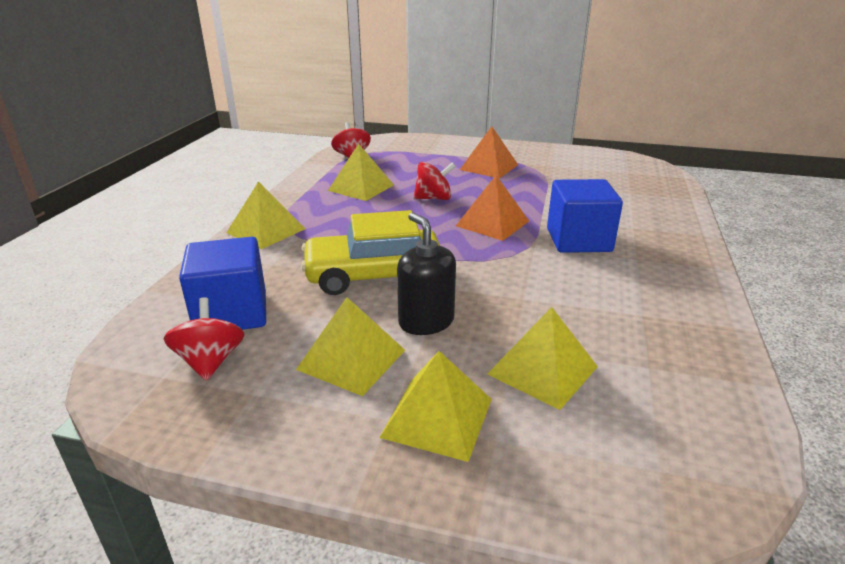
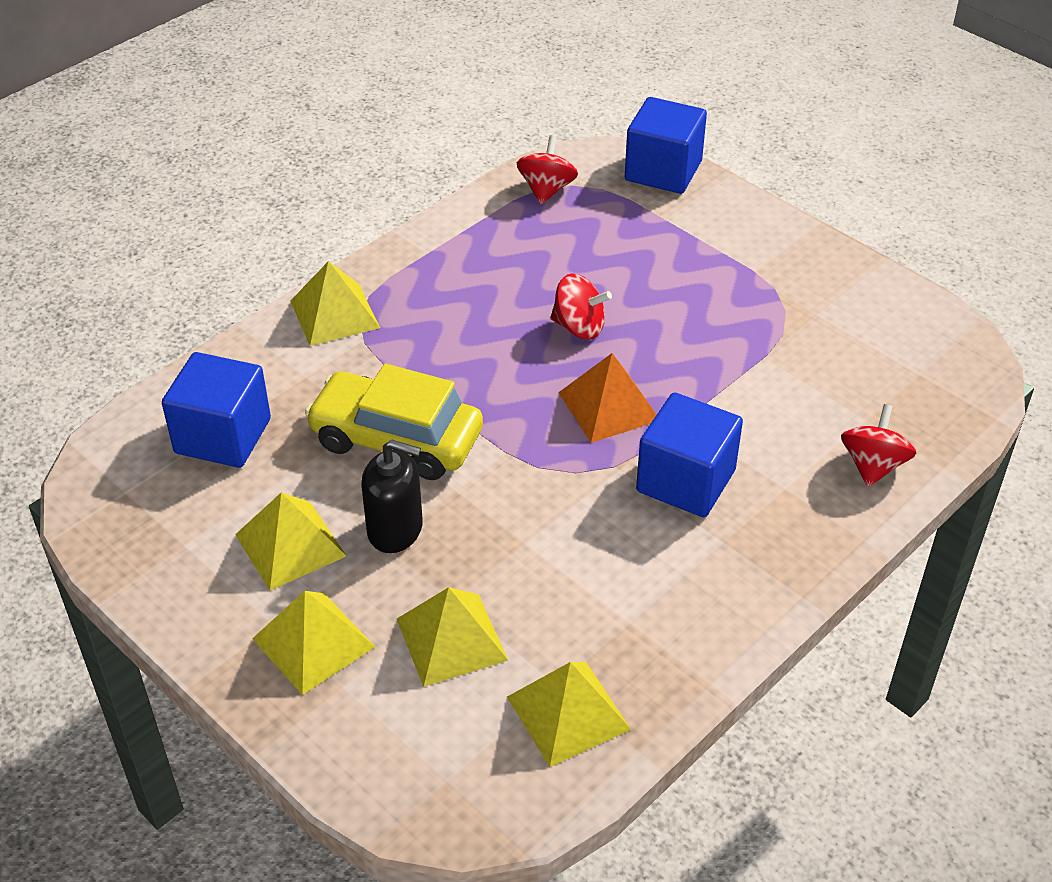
camera: 30 degrees right, 15 degrees up
red spinning top [164,297,244,381] -> red spinning top moved to [841,404,916,487]
yellow pyramid [328,144,394,201] -> yellow pyramid moved to [507,662,631,767]
black soap dispenser [397,212,456,335] -> black soap dispenser turned 105 degrees clockwise [361,440,423,553]
orange pyramid [460,126,518,179] -> none
none -> blue cube [625,97,707,194]

